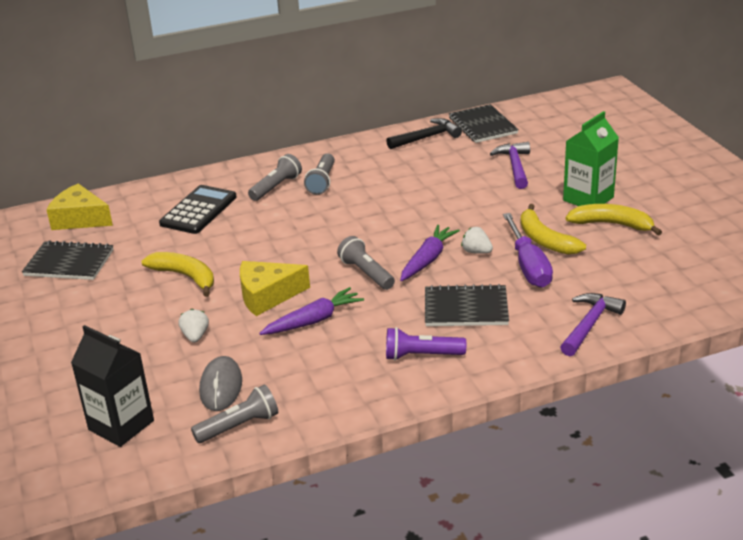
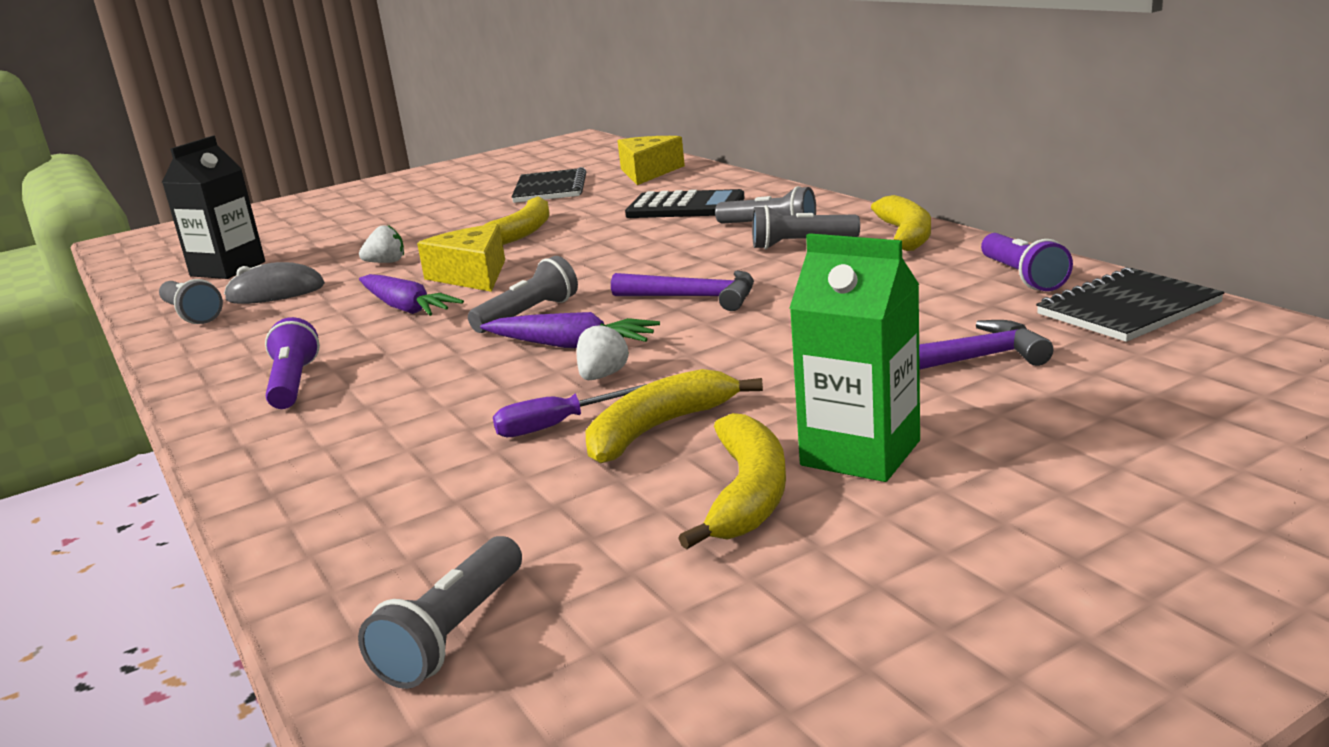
camera: 80 degrees right, 10 degrees down
black hammer [387,118,462,149] -> purple flashlight [981,233,1073,291]
black notebook [425,284,509,326] -> none
purple screwdriver [503,213,553,288] -> purple screwdriver [493,384,647,437], size x0.61
purple hammer [560,293,626,356] -> purple hammer moved to [611,270,754,311]
none -> grey flashlight [358,536,522,689]
none -> yellow banana [871,195,931,251]

